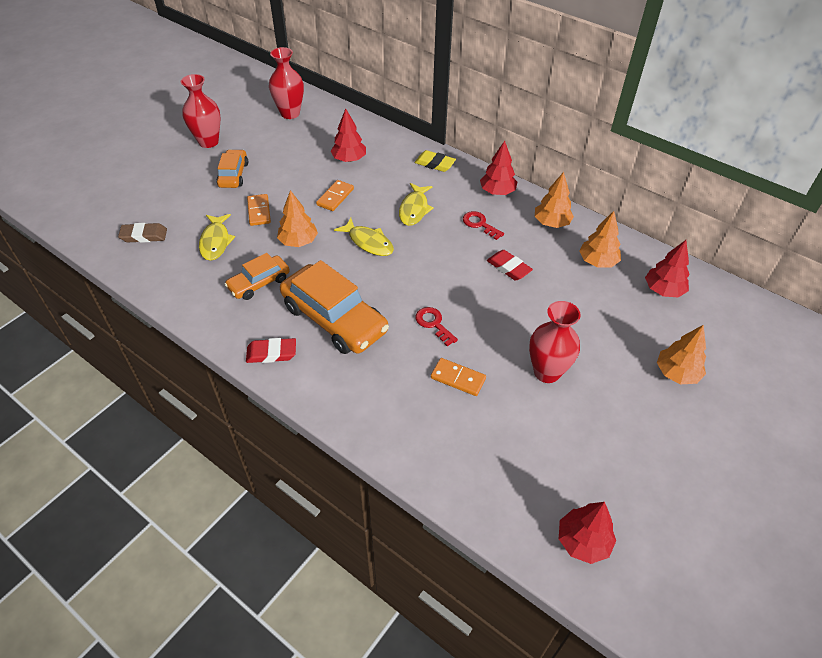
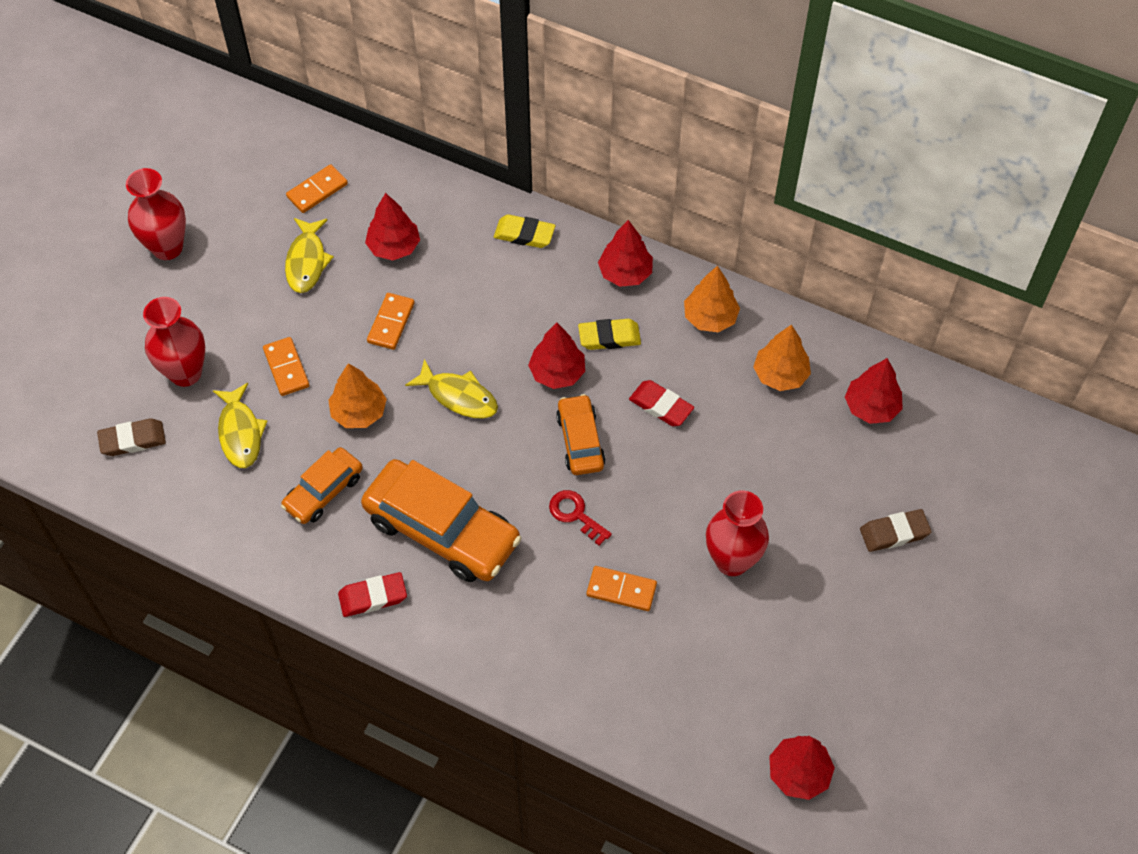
camera: 10 degrees left, 10 degrees up
orange car [216,149,248,188] -> orange car moved to [556,394,606,475]
red vase [269,47,304,119] -> red vase moved to [143,297,205,387]
yellow fish [399,183,434,226] -> yellow fish moved to [285,218,334,293]
red key [463,211,504,240] -> yellow eraser [578,319,641,350]
orange tree [657,325,706,384] -> brown eraser [860,509,932,552]
none -> orange domino [286,164,348,213]
none -> red tree [528,323,585,389]

